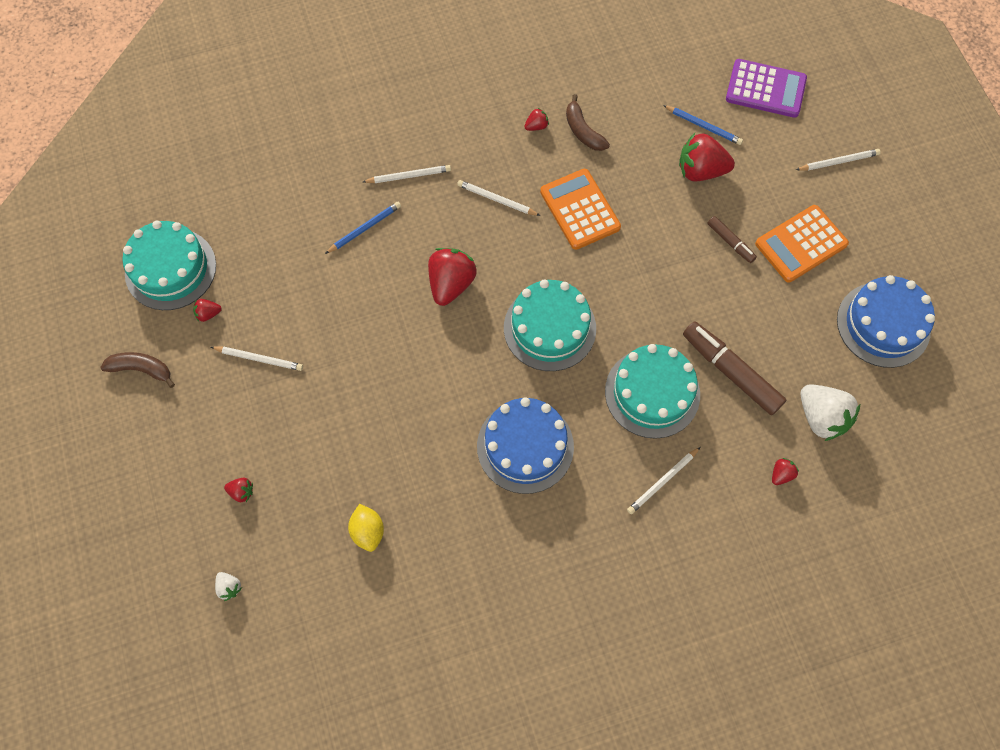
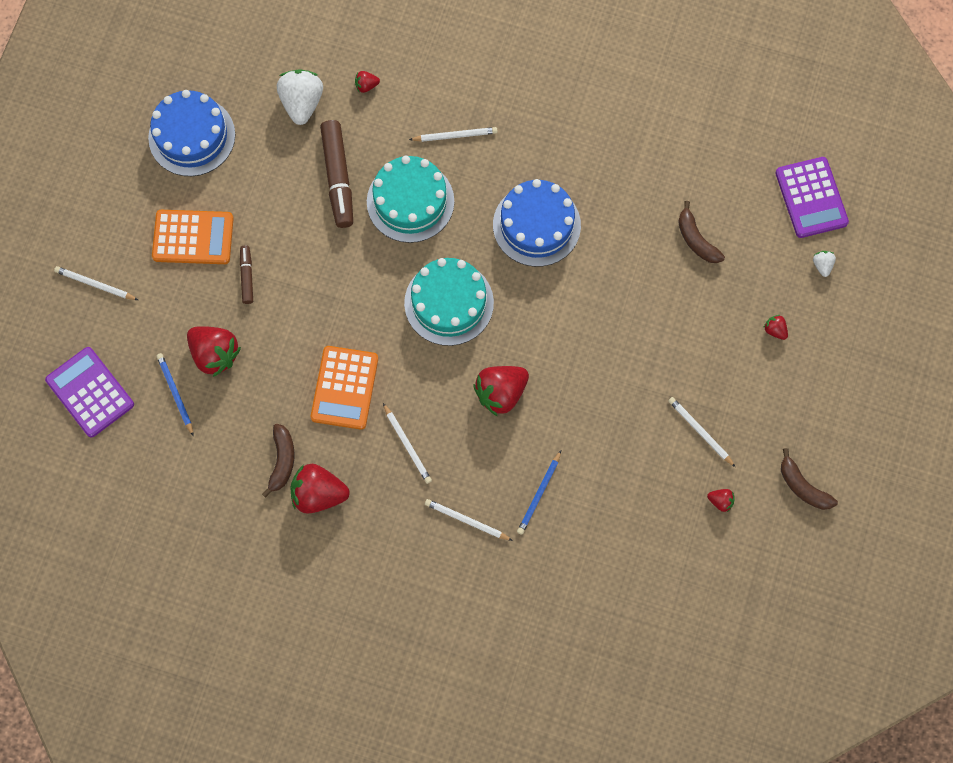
camera: 145 degrees left, 5 degrees up
turquoise cake [122,220,216,310] -> none
blue pencil [325,202,401,254] -> blue pencil turned 60 degrees counterclockwise [517,451,561,535]
yellow lemon [348,504,384,552] -> brown banana [678,201,725,263]
red strawberry [524,108,549,131] -> red strawberry [290,464,350,514], size x2.15
none -> purple calculator [775,157,849,238]

